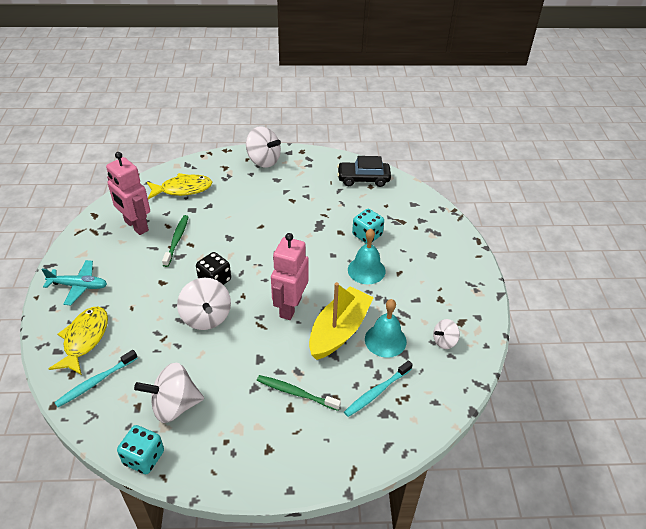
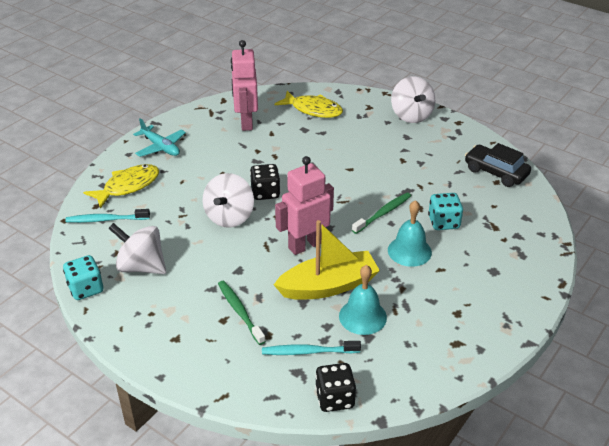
camera: 40 degrees right, 5 degrees down
green toothbrush [162,215,189,267] -> green toothbrush moved to [352,193,411,234]
white spinning top [433,319,460,349] -> none
none -> black dice [315,363,356,412]

